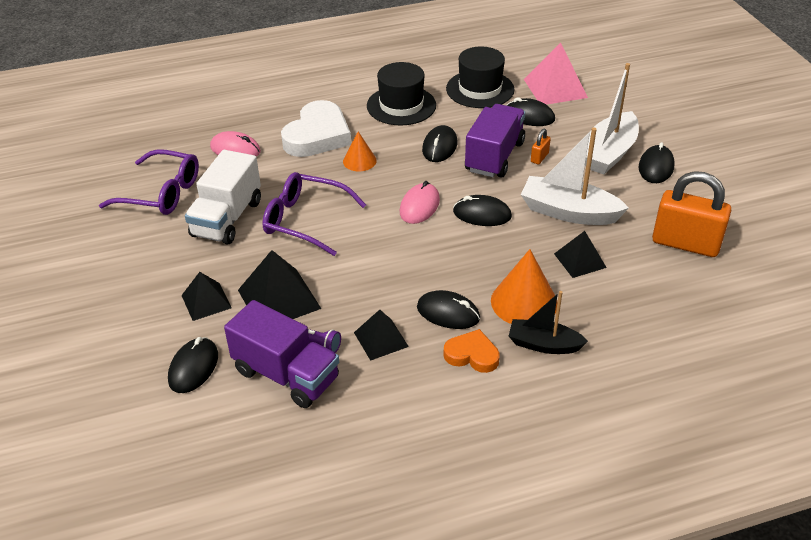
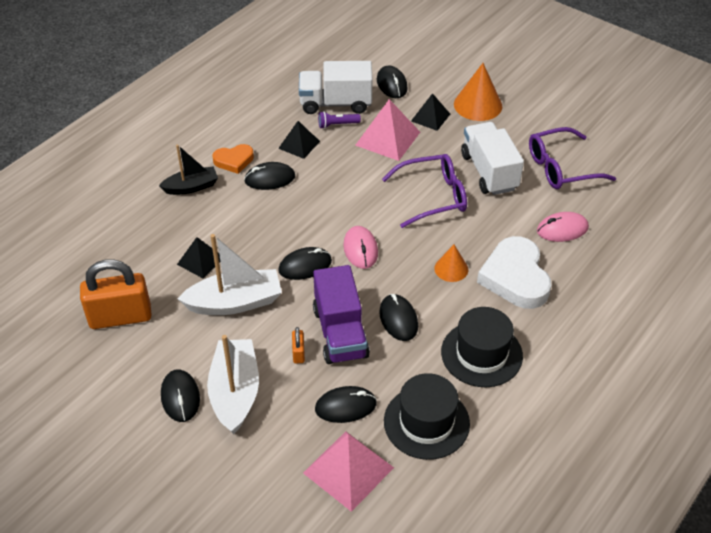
camera: 145 degrees right, 5 degrees up
purple truck [224,300,339,408] -> white truck [299,61,372,114]
black pyramid [238,250,321,319] -> pink pyramid [355,99,420,161]
orange cone [491,249,558,324] -> orange cone moved to [454,63,502,121]

